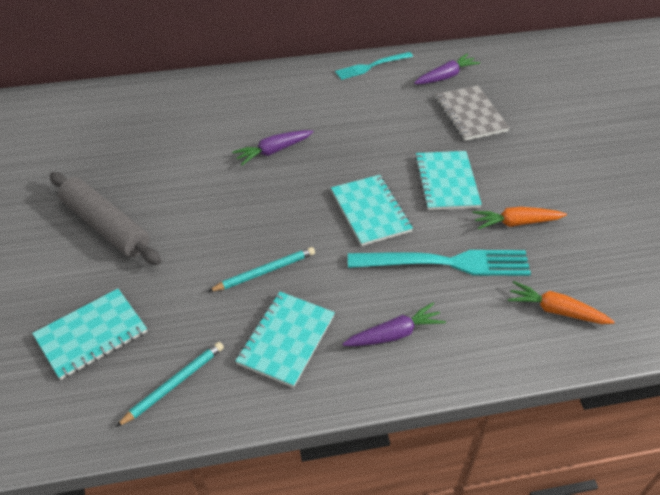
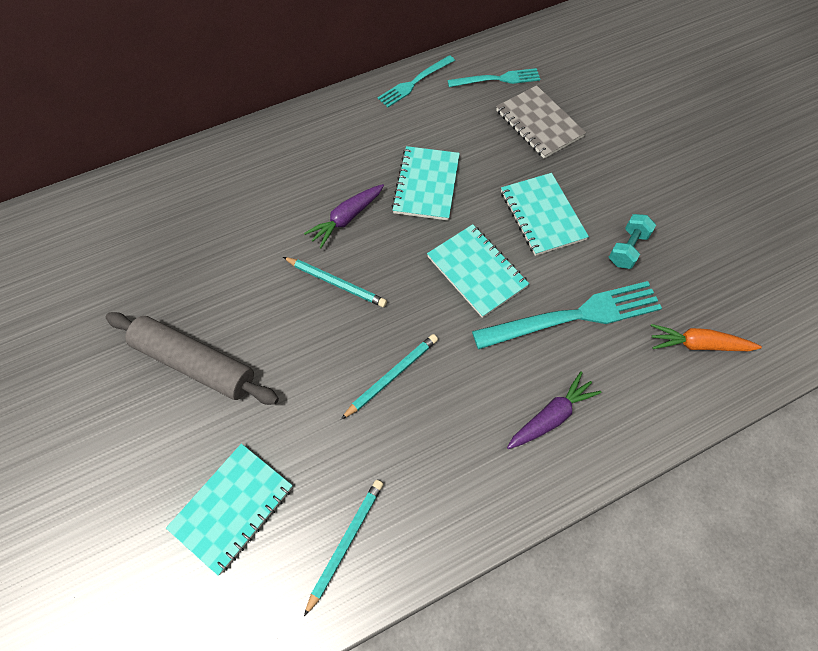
camera: 15 degrees left, 15 degrees up
turquoise notebook [235,292,335,388] -> turquoise notebook moved to [392,146,460,220]
purple carrot [414,53,480,84] -> turquoise fork [447,68,540,87]
orange carrot [473,207,567,229] -> turquoise dumbbell [609,214,656,269]
none -> turquoise pencil [283,257,387,307]

